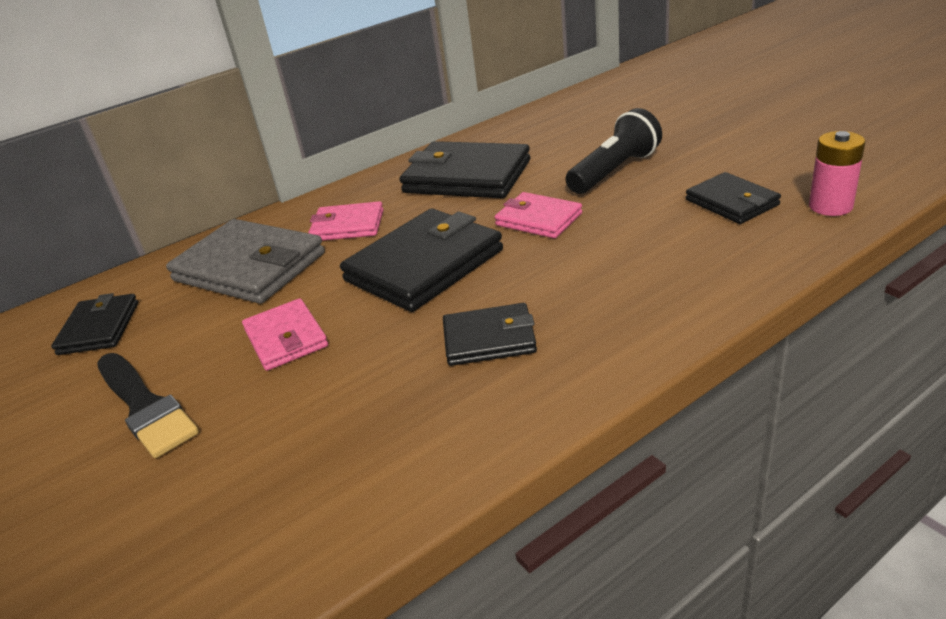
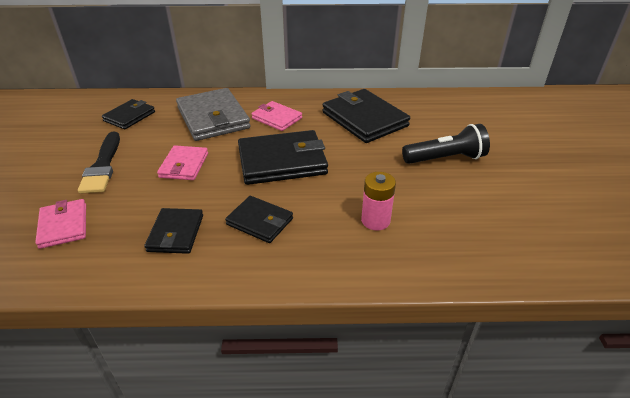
camera: 30 degrees right, 5 degrees up
pink wallet [495,192,582,238] -> pink wallet moved to [35,199,86,249]
black wallet [686,172,781,224] -> black wallet moved to [144,208,203,254]
pink battery [809,131,865,216] -> pink battery moved to [361,172,396,231]

